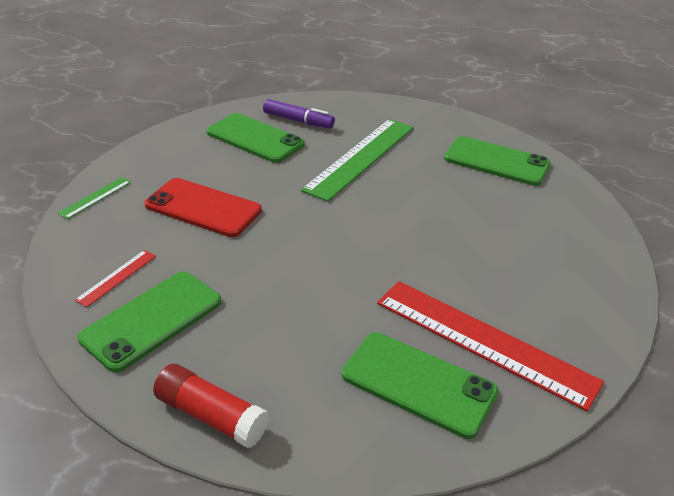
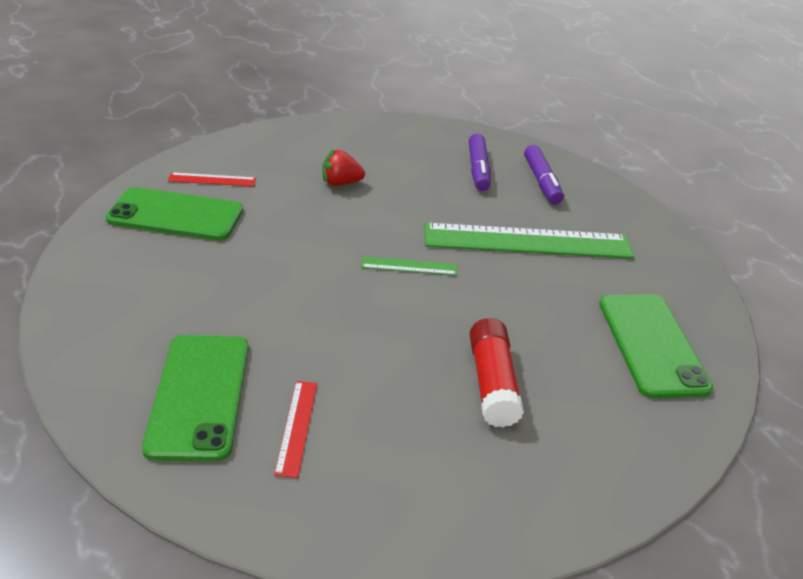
camera: 55 degrees right, 0 degrees up
green ruler [57,177,131,219] -> green ruler moved to [361,256,457,276]
red phone [144,178,262,237] -> red strawberry [323,150,365,186]
red glue stick [153,364,269,448] -> red glue stick moved to [469,318,524,427]
green phone [207,113,305,163] -> purple marker [469,134,490,191]
red ruler [377,281,604,412] -> red ruler [274,381,317,478], size x0.44

